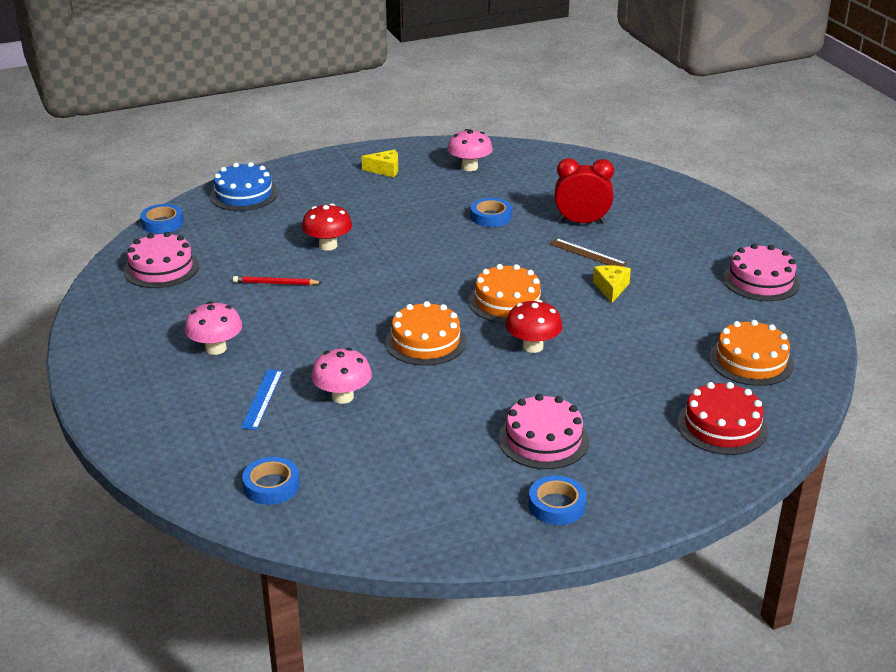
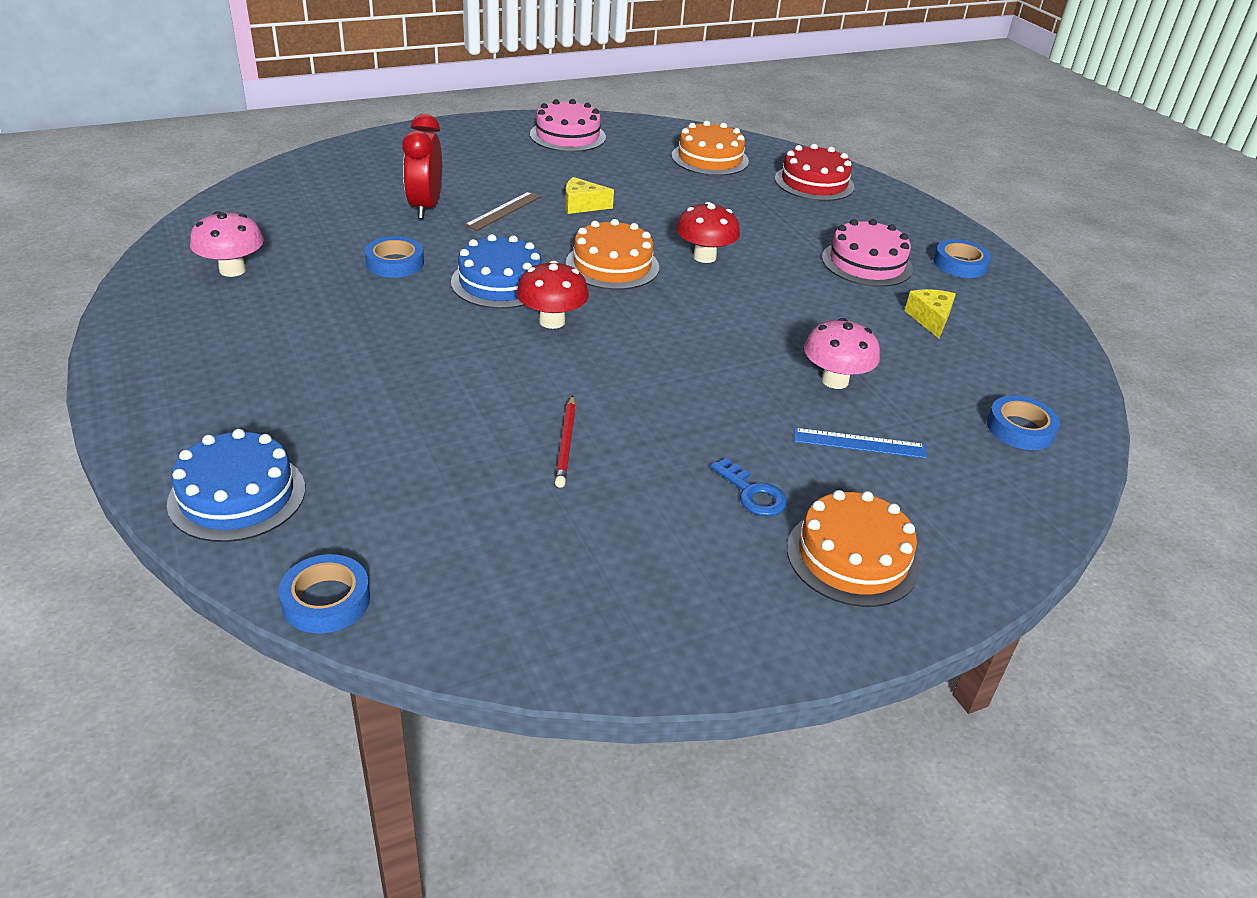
camera: 95 degrees left, 5 degrees up
pink cake [124,232,199,288] -> none
pink mushroom [185,301,242,355] -> blue key [710,458,787,516]
red mushroom [302,204,352,251] -> red mushroom moved to [517,260,589,329]
yellow cheese [362,149,398,177] -> yellow cheese moved to [905,289,956,338]
orange cake [385,301,467,366] -> orange cake moved to [787,490,920,607]
none -> blue cake [451,234,541,309]

